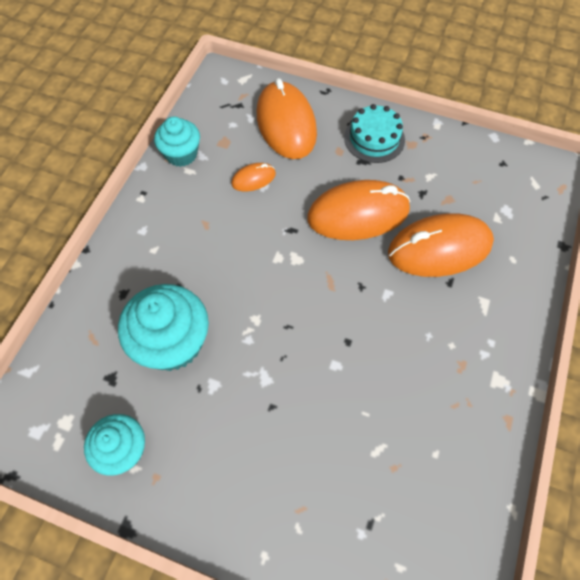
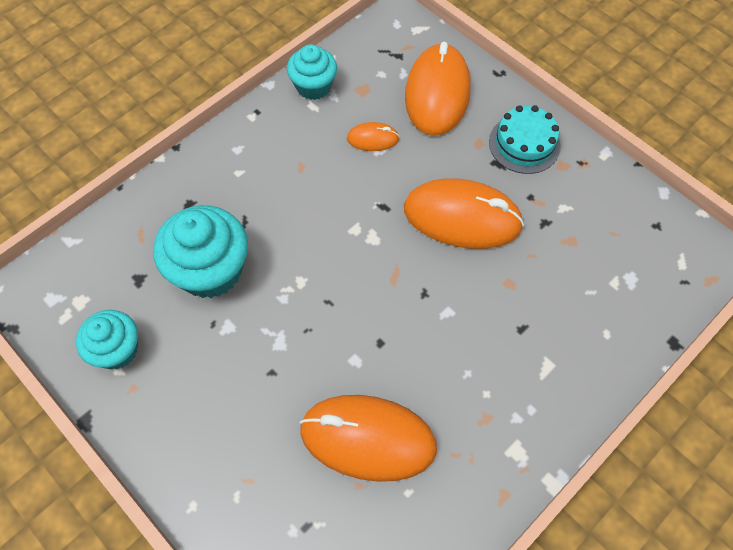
camera: 25 degrees right, 0 degrees up
orange mouse [388,213,494,277] -> orange mouse moved to [299,395,437,482]

